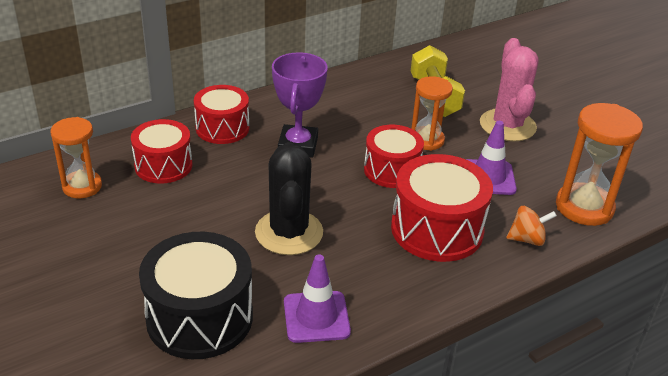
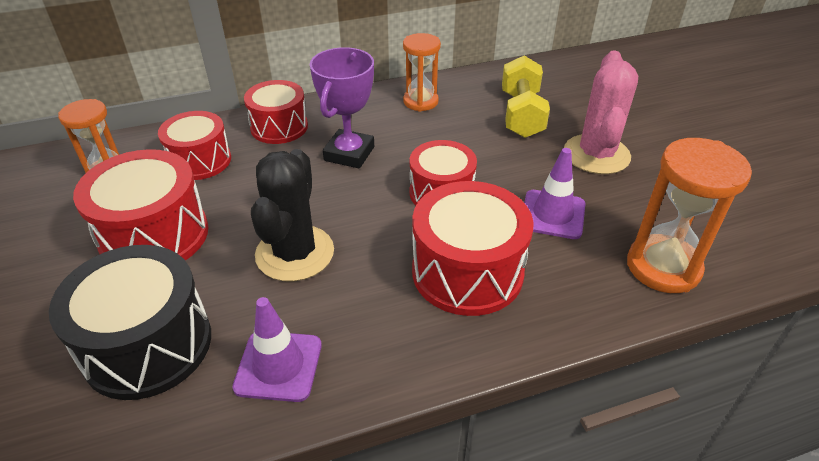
camera: 15 degrees right, 5 degrees up
orange hourglass [411,76,453,151] -> orange hourglass moved to [403,33,441,111]
orange spinning top [506,206,557,246] -> none
none -> red drum [73,149,209,261]

